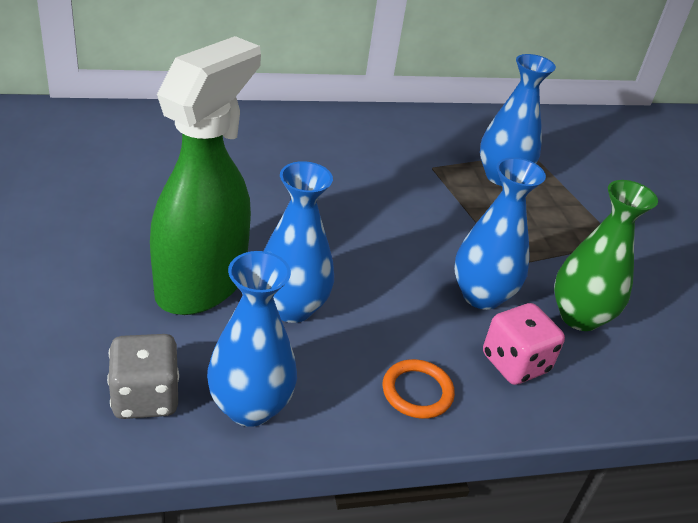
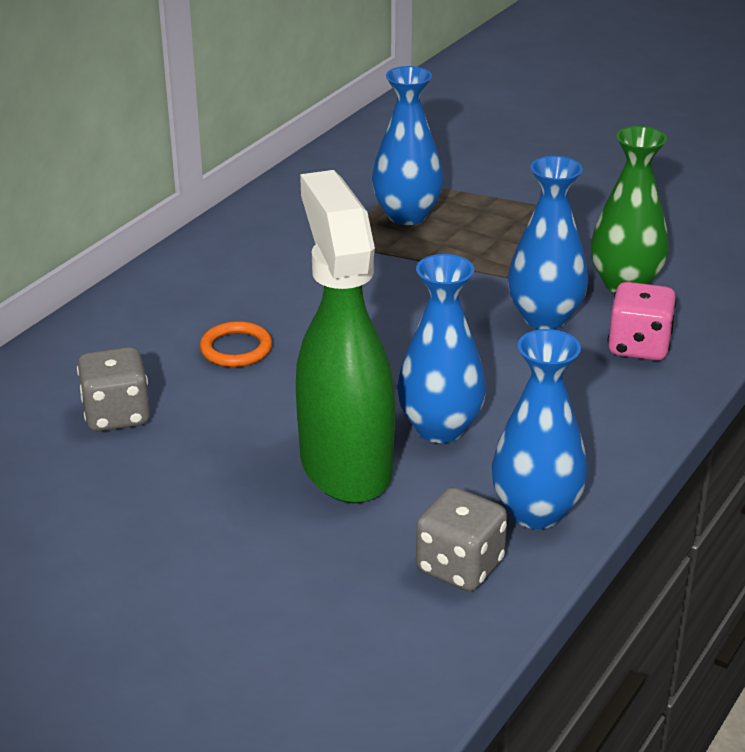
camera: 40 degrees left, 5 degrees down
orange ring [383,359,455,419] -> orange ring moved to [200,321,272,367]
none -> grey dice [77,347,150,432]

